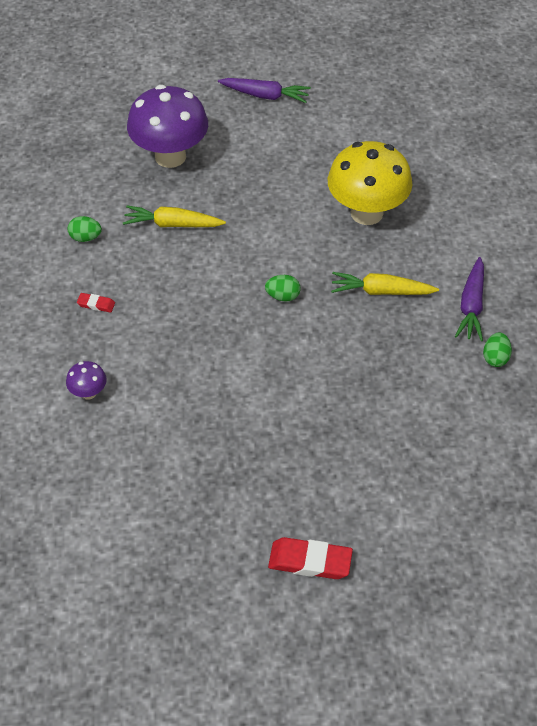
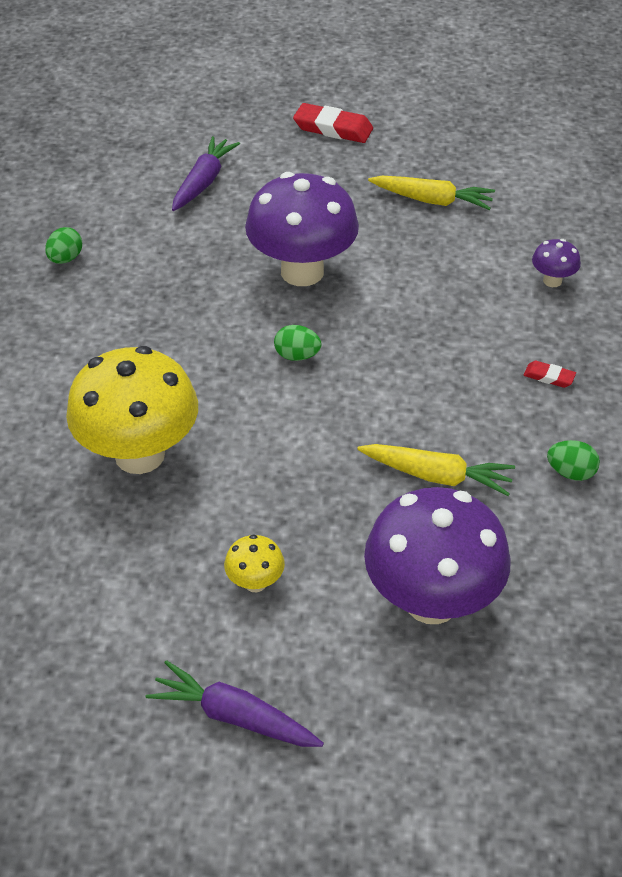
camera: 170 degrees left, 5 degrees down
yellow carrot [331,272,439,295] -> yellow carrot moved to [368,176,495,210]
purple carrot [455,257,484,341] -> purple carrot moved to [172,136,240,211]
none -> yellow mushroom [224,534,285,592]
none -> purple mushroom [245,172,359,286]

